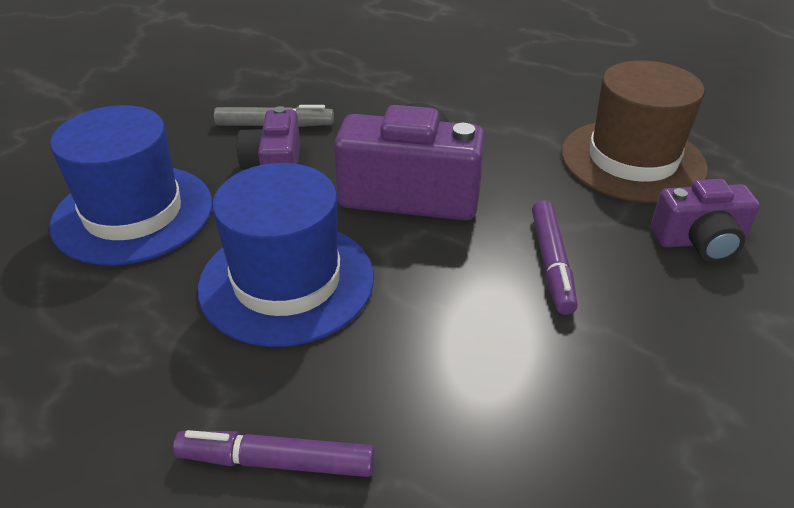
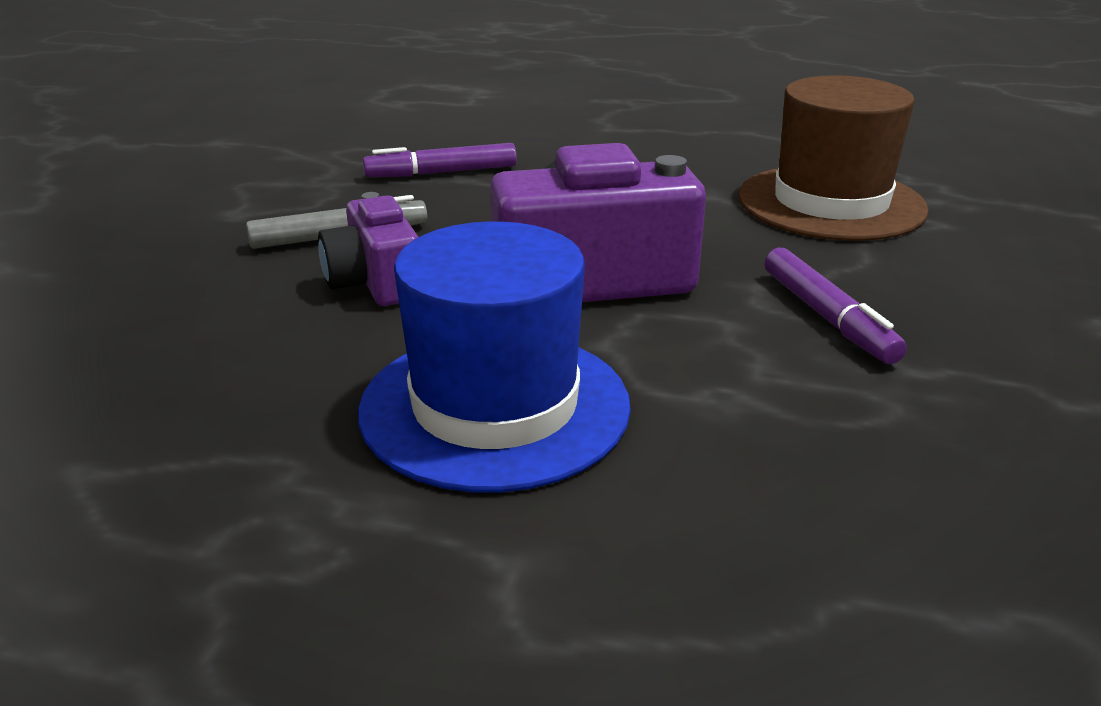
camera: 20 degrees left, 10 degrees down
blue hat [50,105,212,266] -> none
purple marker [173,430,375,477] -> purple marker moved to [363,143,517,177]
purple camera [651,179,760,262] -> none

